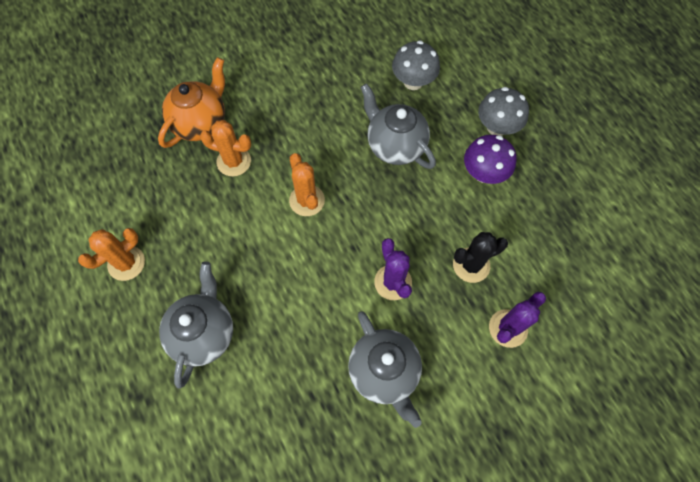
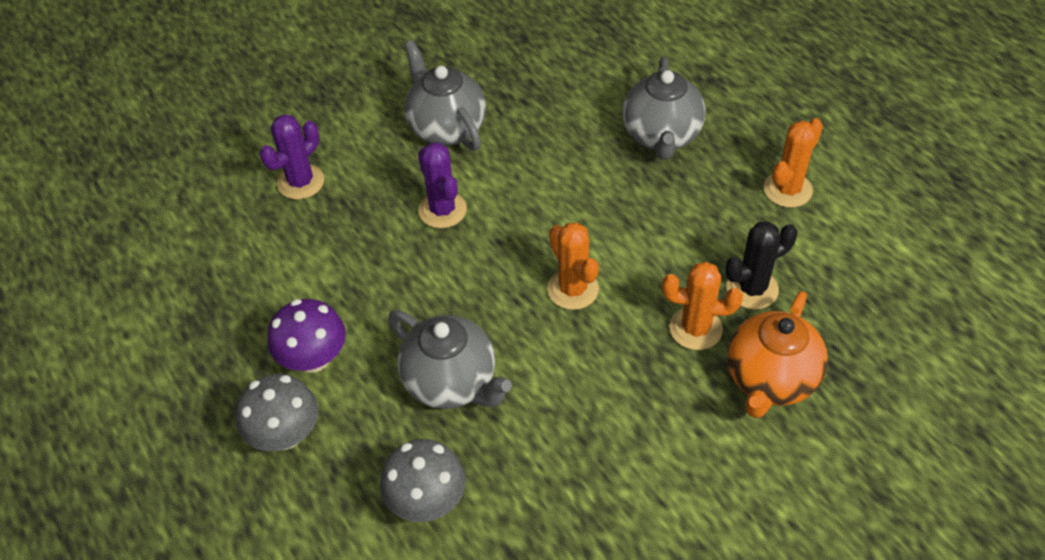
camera: 175 degrees right, 15 degrees down
black cactus [453,232,508,283] -> black cactus moved to [725,221,797,309]

